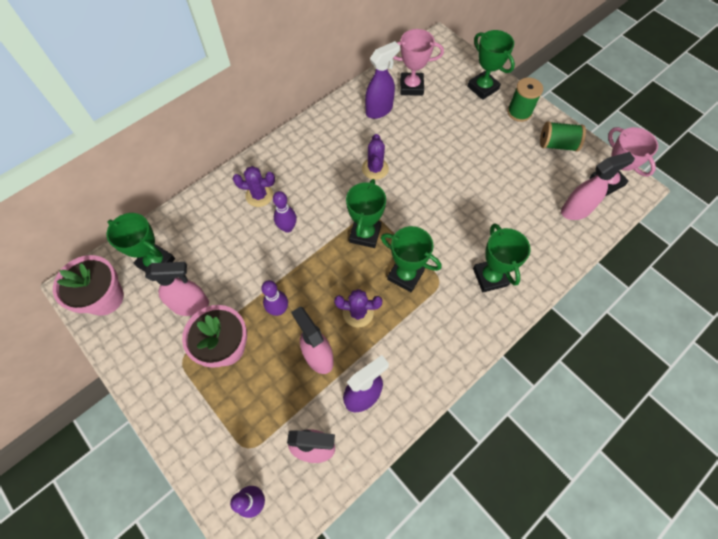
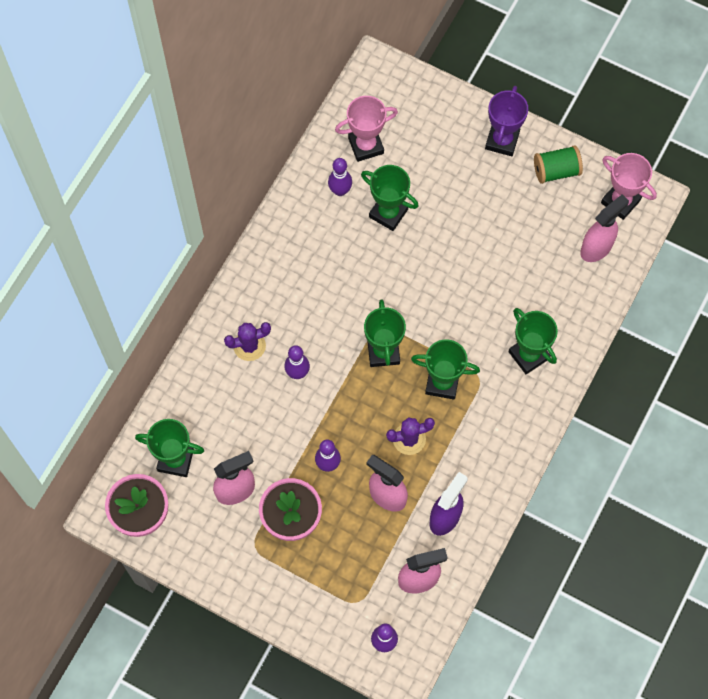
camera: 20 degrees left, 5 degrees up
purple cactus [362,134,389,180] -> none
purple spray bottle [365,41,400,119] -> purple bowling pin [328,158,352,196]
green trophy [467,30,515,100] -> green trophy moved to [361,165,419,231]
green spool [507,77,543,122] -> purple trophy [485,86,528,156]

